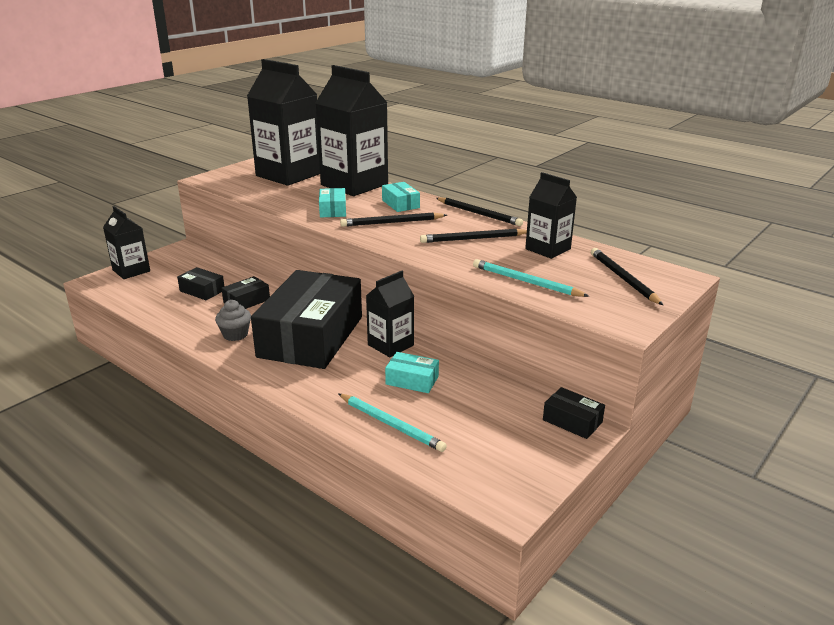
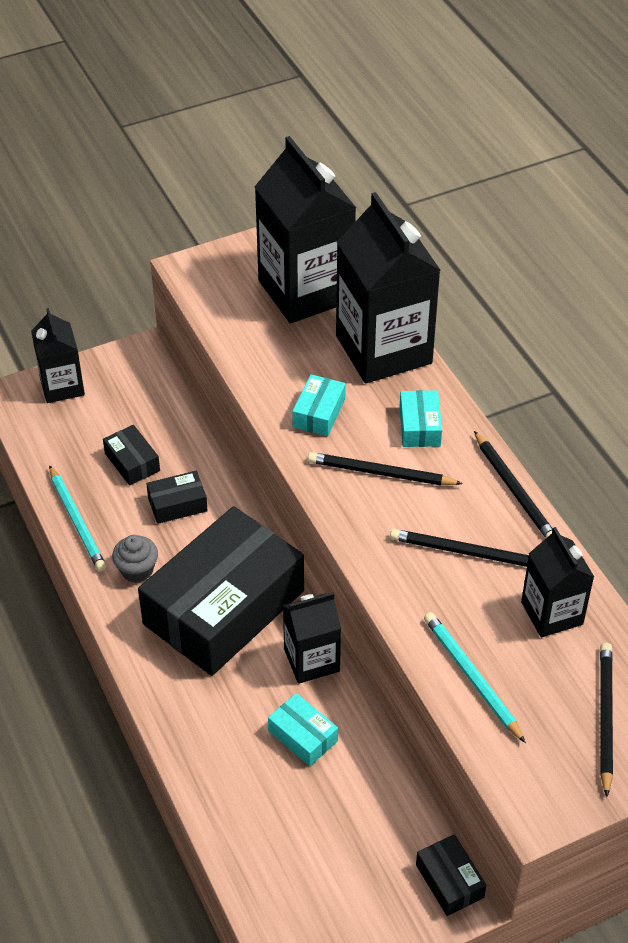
camera: 25 degrees right, 20 degrees up
turquoise pencil [339,394,447,452] -> turquoise pencil moved to [49,465,106,571]

